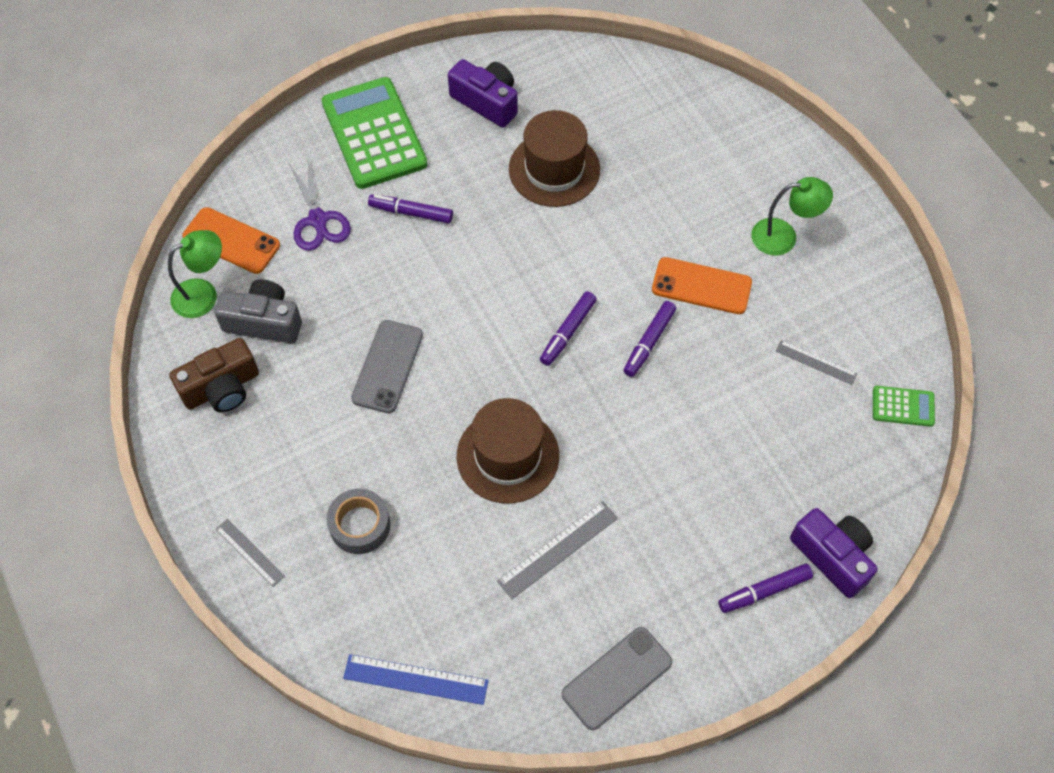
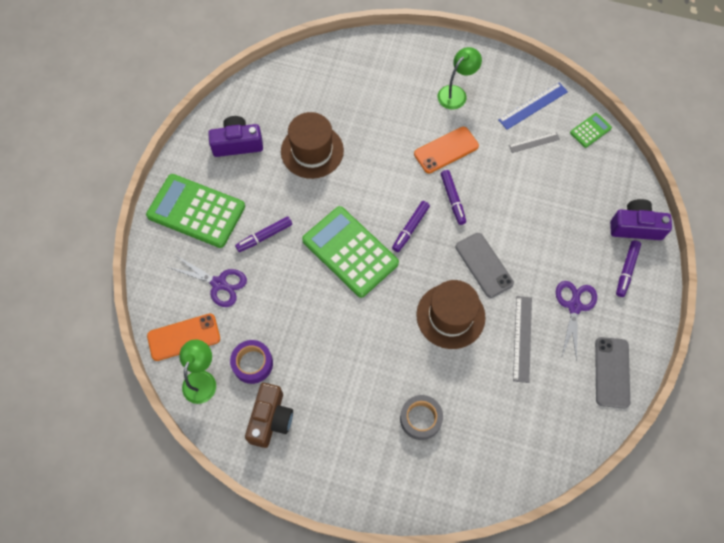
camera: 45 degrees left, 5 degrees up
grey camera [215,279,302,343] -> purple tape [230,340,273,384]
grey ruler [216,519,285,587] -> none
blue ruler [343,654,489,705] -> blue ruler moved to [499,83,568,130]
grey phone [351,320,423,413] -> grey phone moved to [456,233,514,298]
purple marker [540,291,597,366] -> purple marker turned 45 degrees clockwise [392,201,430,252]
none -> green calculator [302,206,399,298]
none -> purple scissors [556,281,597,361]

